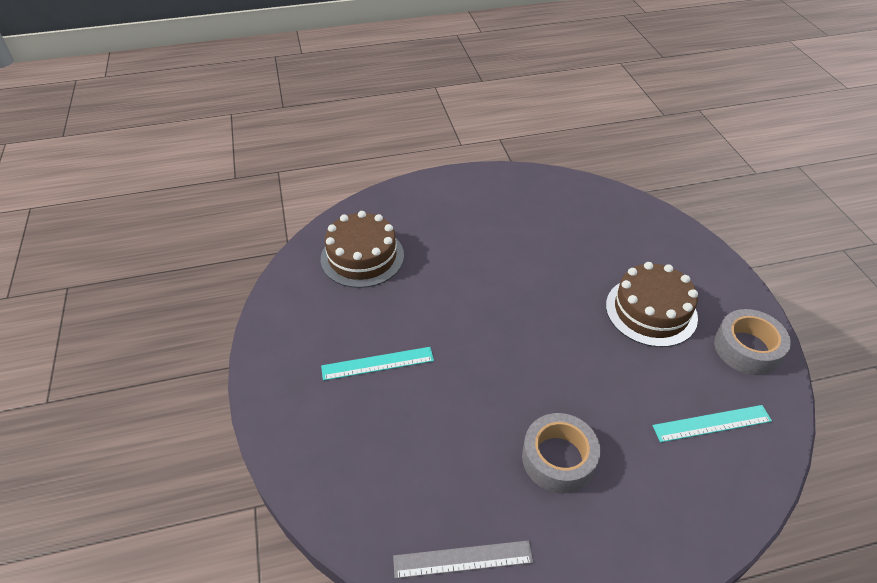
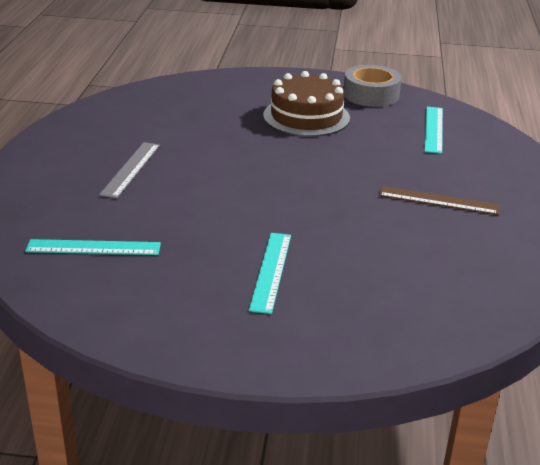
camera: 70 degrees left, 15 degrees down
brown cake [321,211,404,288] -> turquoise ruler [25,239,161,255]
grey ruler [393,540,533,579] -> grey ruler moved to [99,142,160,199]
grey tape [522,413,600,493] -> brown ruler [379,186,500,215]

